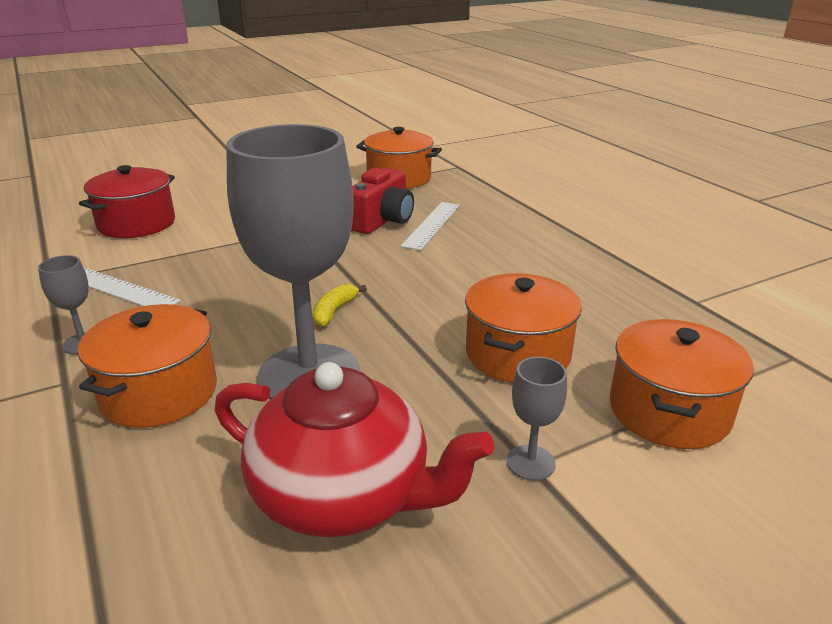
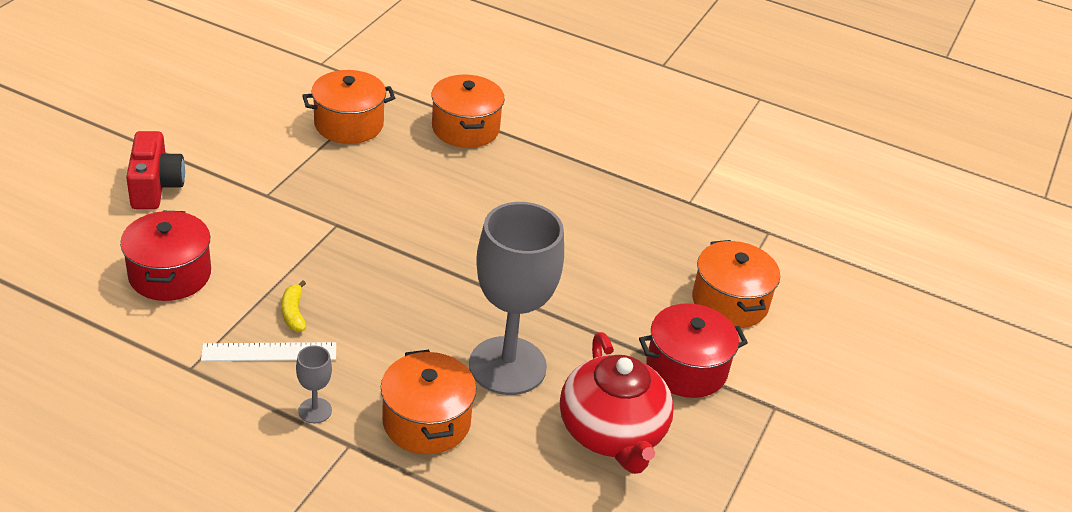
camera: 40 degrees left, 10 degrees up
red teapot [215,362,494,537] -> red teapot turned 90 degrees clockwise [560,332,674,474]
yellow banana [313,284,367,327] -> yellow banana moved to [282,280,306,332]
red camera [351,168,414,234] -> red camera moved to [126,131,185,209]
white ruler [400,202,460,250] -> none
orange pot [465,273,582,383] -> orange pot moved to [431,74,505,148]
grey goblet [507,357,567,481] -> red pot [639,303,748,398]

